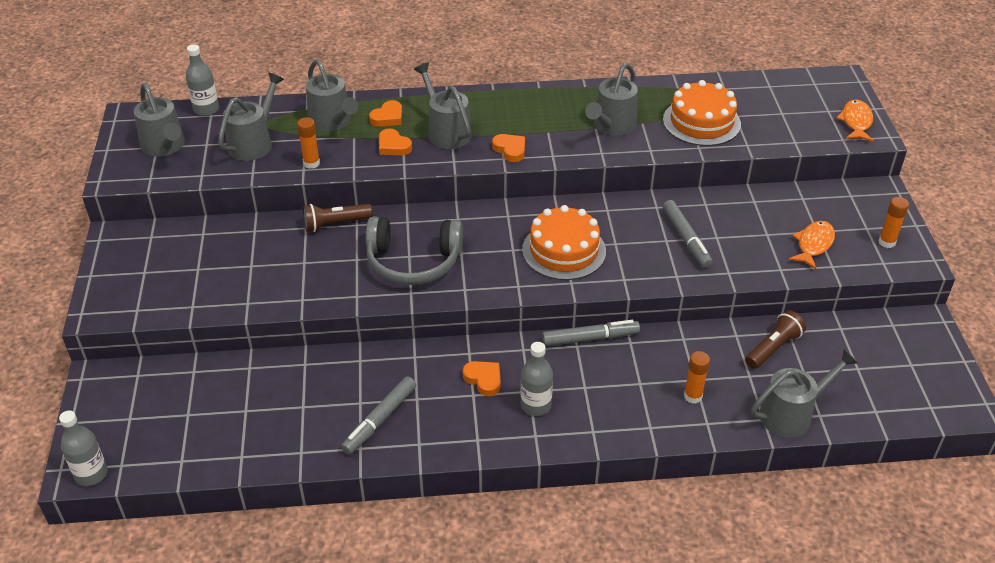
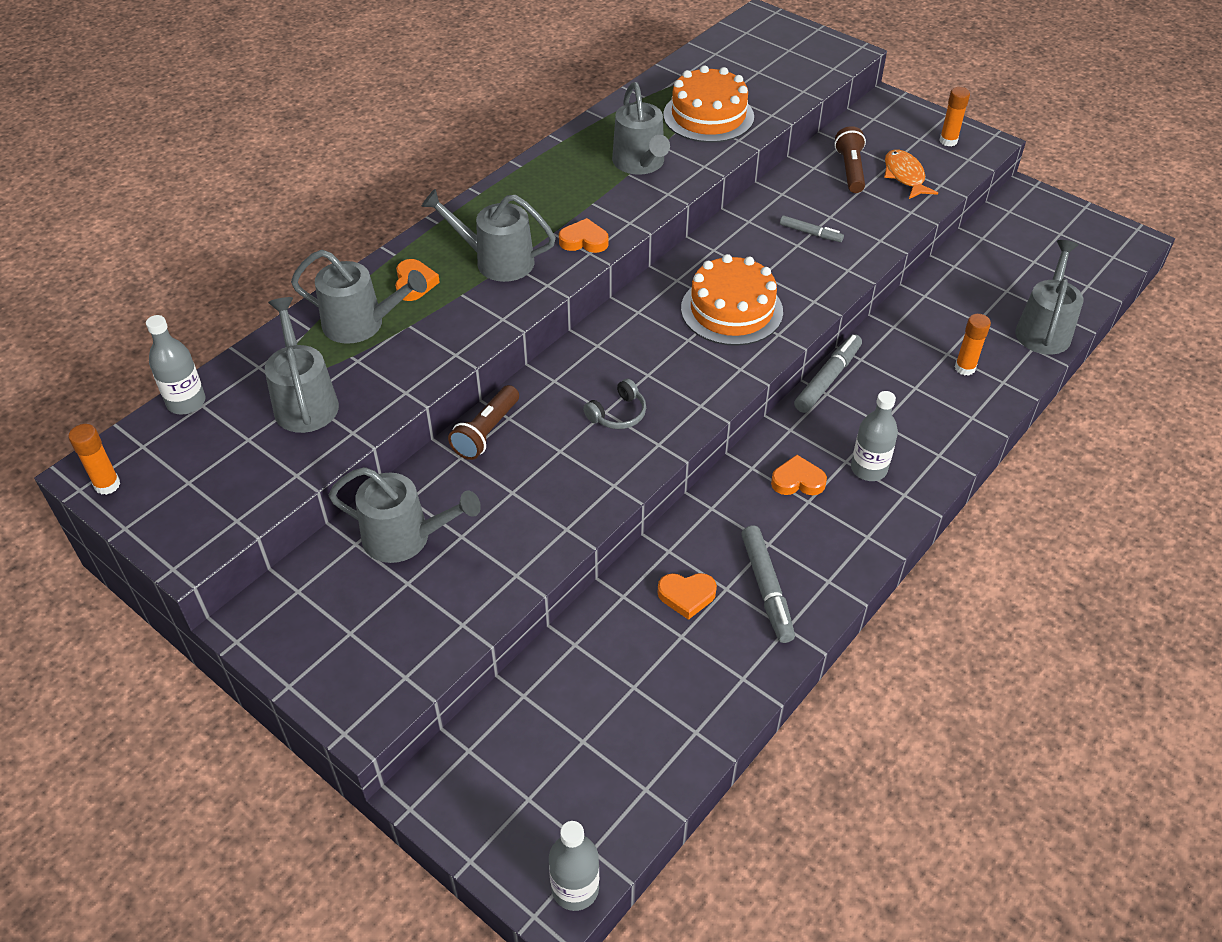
camera: 45 degrees left, 5 degrees up
grey watering can [134,83,185,156] -> grey watering can moved to [329,467,481,563]
orange glue stick [297,117,320,169] -> orange glue stick moved to [69,424,120,495]
grey headphones [366,216,463,285] -> grey headphones [583,379,646,429], size x0.46
orange heart [379,129,412,156] -> orange heart moved to [657,573,717,620]
grey marker [663,200,713,268] -> grey marker [780,216,844,242], size x0.61
brown flashlight [745,310,806,369] -> brown flashlight moved to [834,126,866,193]
orange fish [836,100,874,142] -> none

